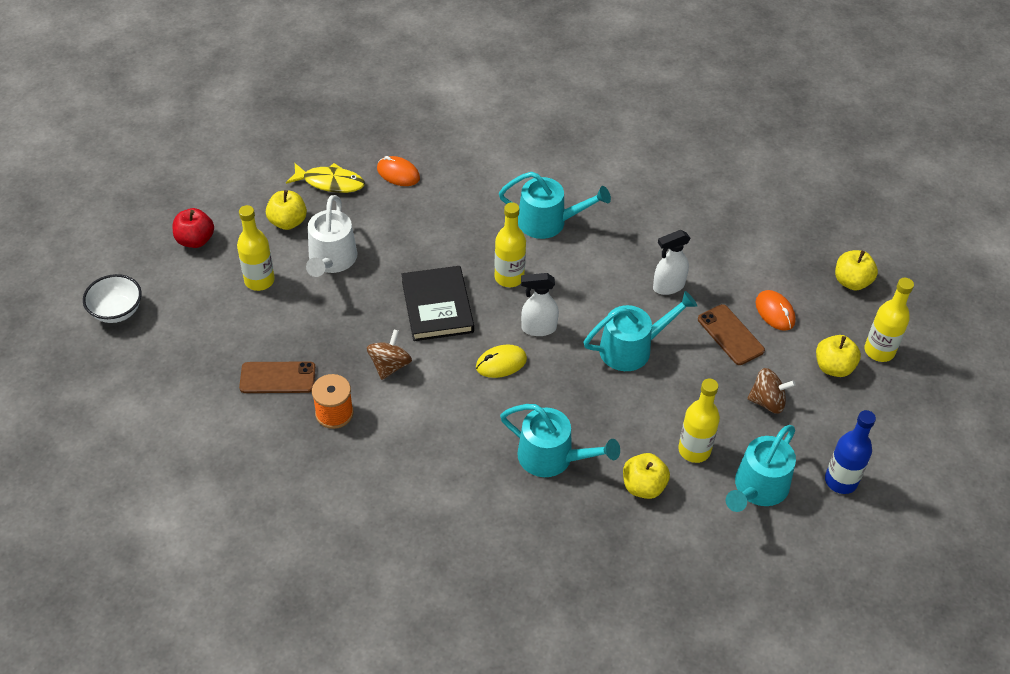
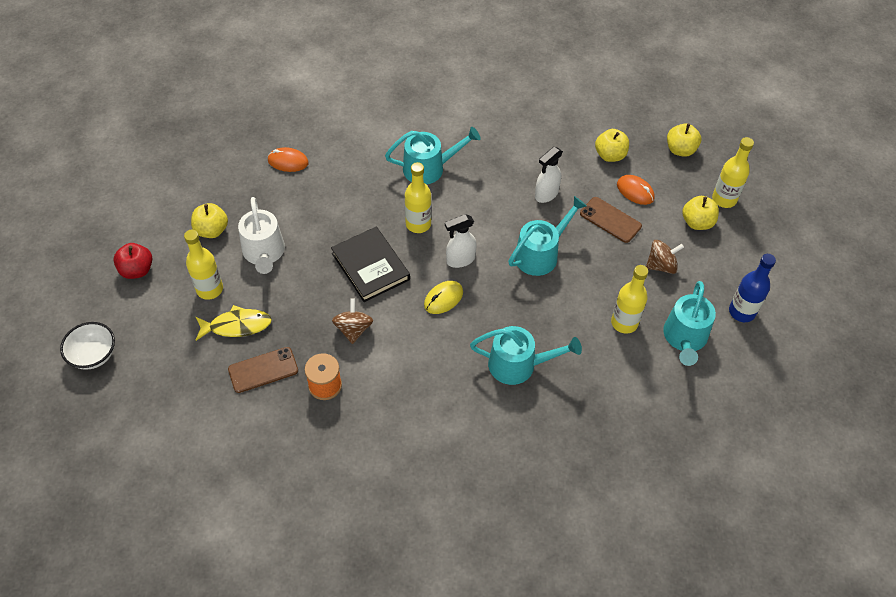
camera: 20 degrees left, 5 degrees up
yellow fish [286,163,365,193] -> yellow fish moved to [196,305,272,341]
yellow apple [623,453,670,499] -> yellow apple moved to [595,129,629,162]

